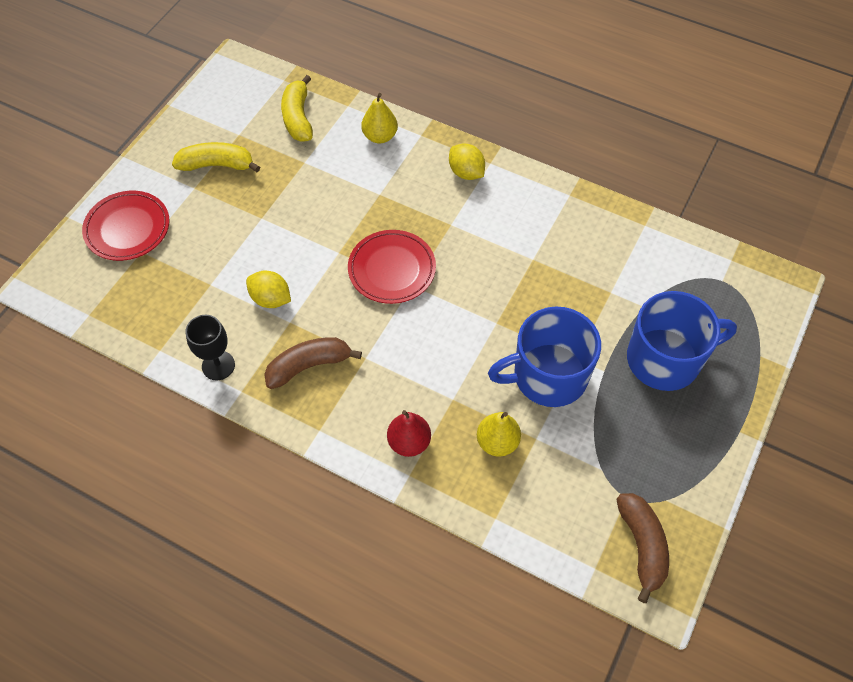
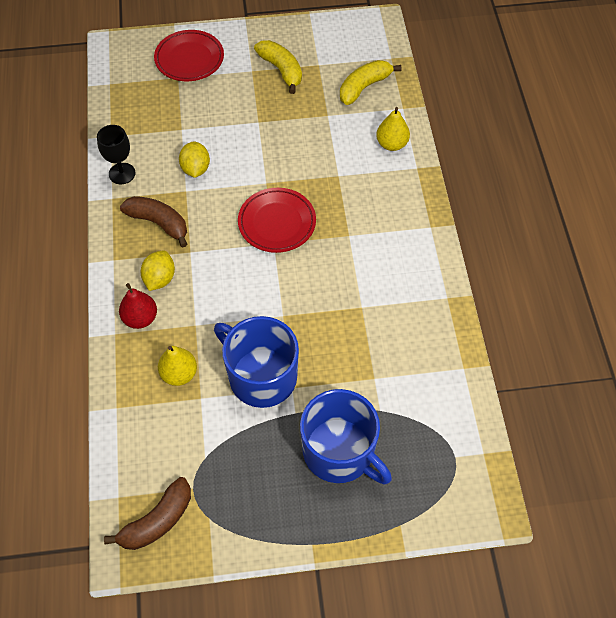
camera: 55 degrees right, 0 degrees up
yellow lemon [449,144,485,180] -> yellow lemon moved to [141,251,175,291]

